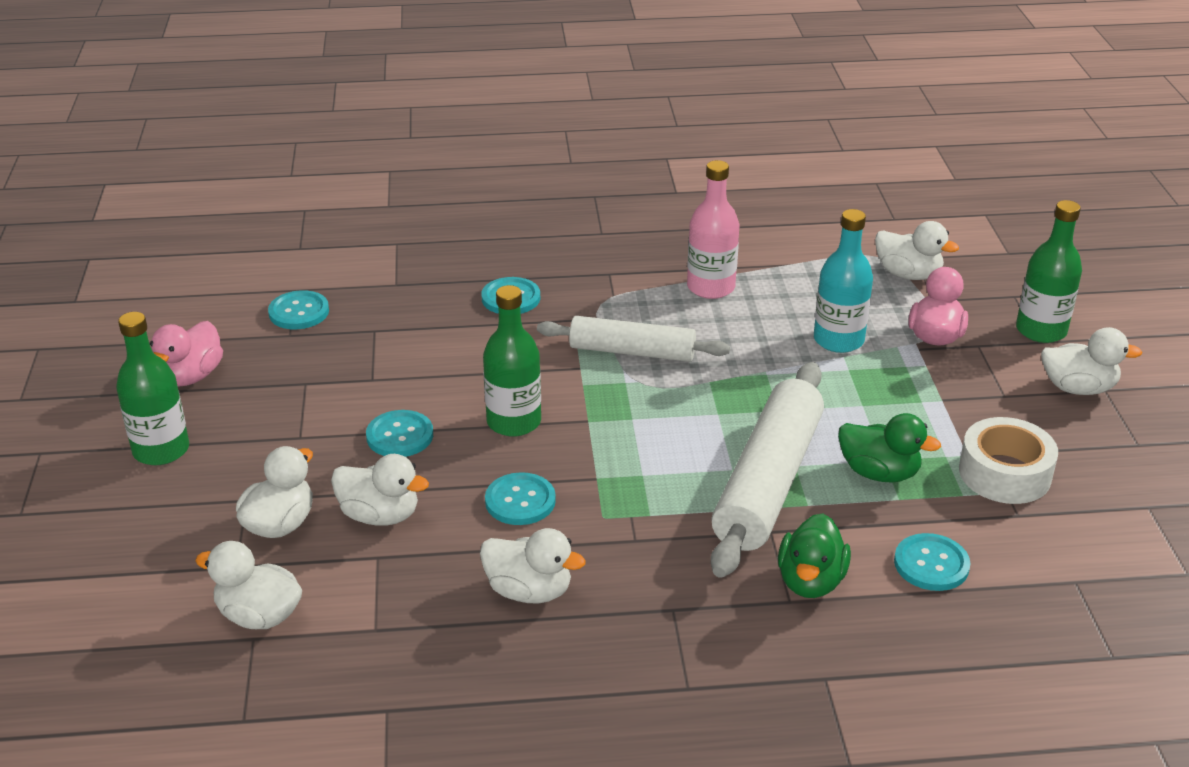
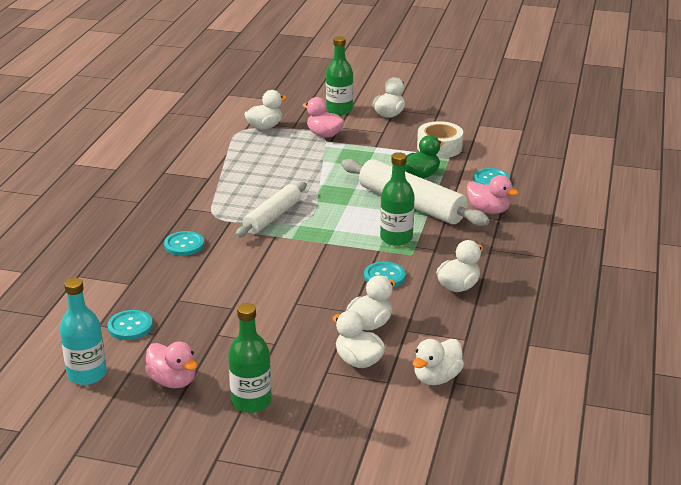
camera: 70 degrees left, 5 degrees down
turquoise button [366,410,433,457] -> none
green bottle [483,285,541,437] -> green bottle moved to [380,152,415,246]
pink bottle [687,160,739,299] -> none
green duck [778,513,851,598] -> pink duck [467,175,519,214]
turquoise bottle [814,209,873,353] -> turquoise bottle moved to [60,278,107,385]

